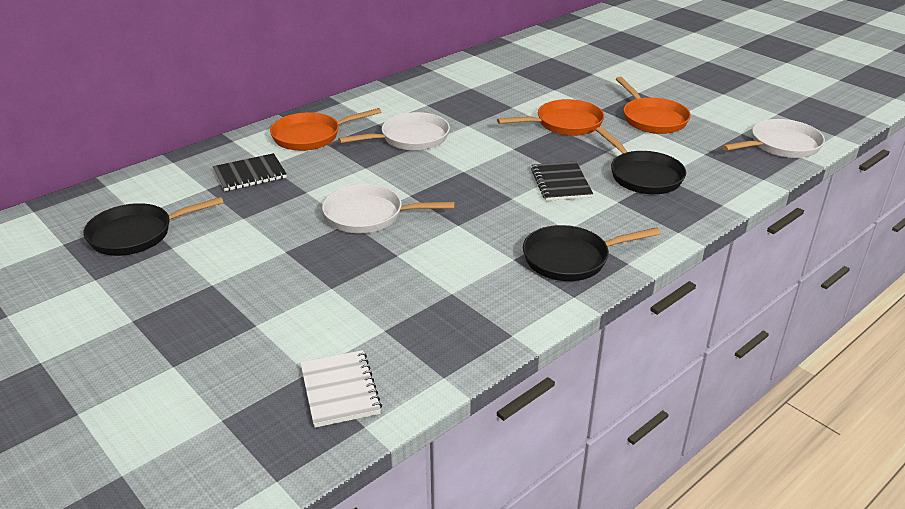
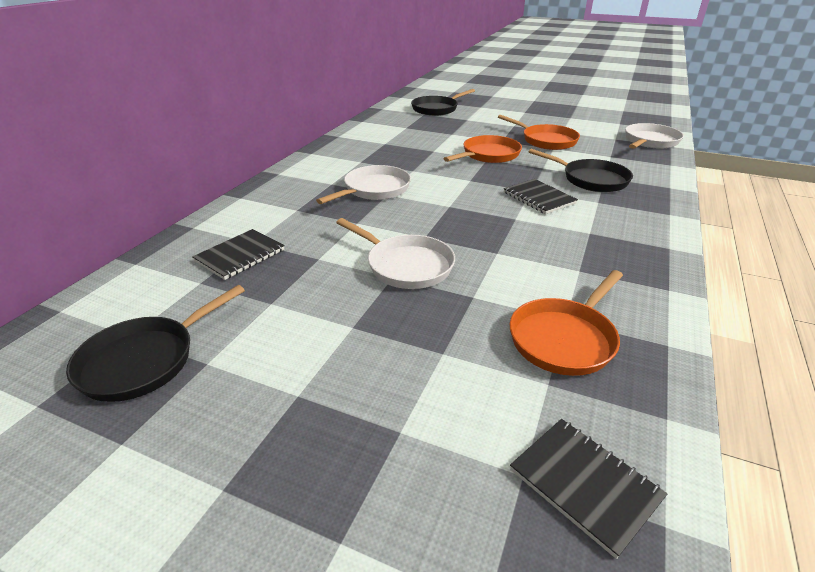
camera: 25 degrees left, 0 degrees up
orange pan [270,108,381,151] -> orange pan moved to [510,270,623,376]
white notebook [300,350,382,428] -> black notebook [510,419,667,559]
white pan [322,184,455,233] -> white pan turned 120 degrees counterclockwise [336,218,455,289]
black pan [523,225,661,281] -> black pan moved to [411,89,475,116]

